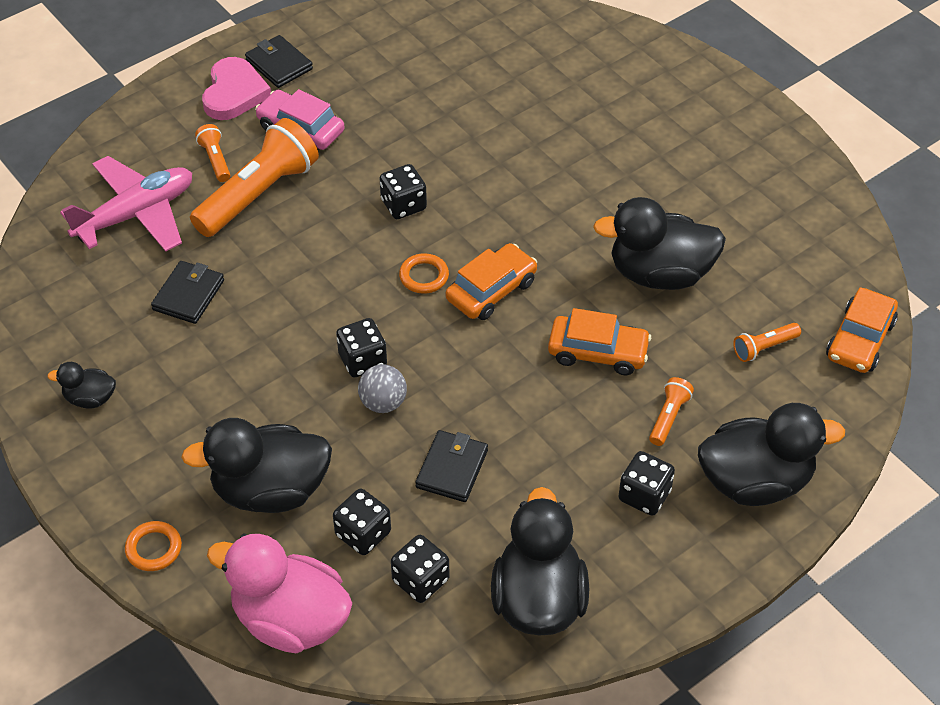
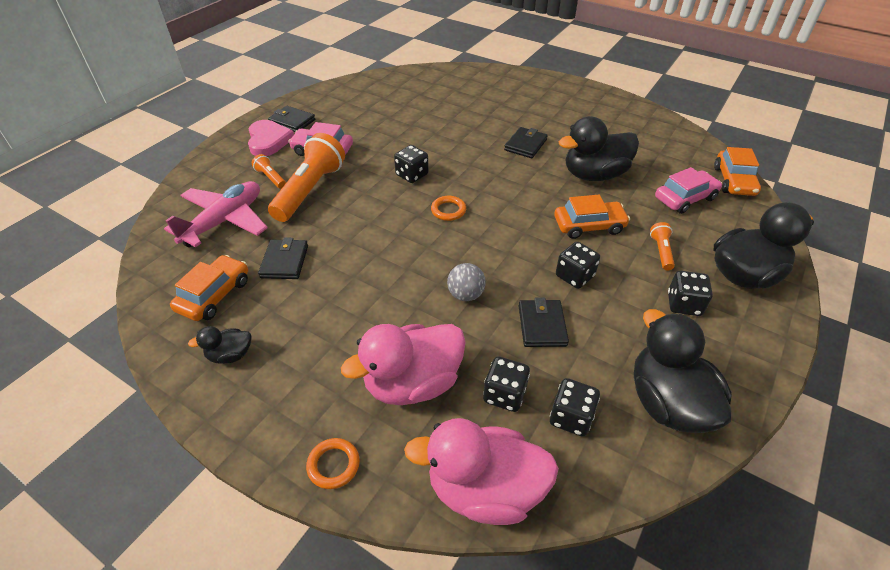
camera: 20 degrees left, 5 degrees down
black duck [181,418,332,513] -> pink duck [341,324,466,405]
black dice [336,318,387,377] -> black dice moved to [556,242,600,289]
orange car [446,243,537,320] -> orange car moved to [170,255,248,321]
orange flashlight [733,323,801,362] -> pink car [655,167,722,214]
none -> black wallet [504,127,548,158]

